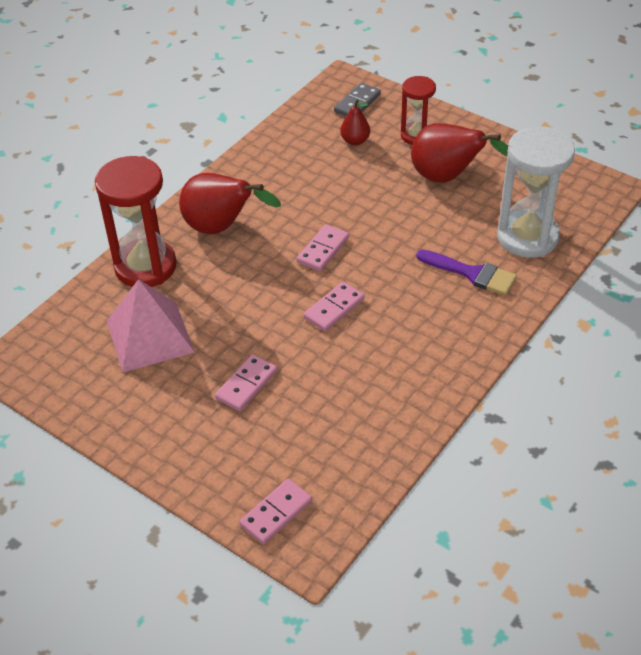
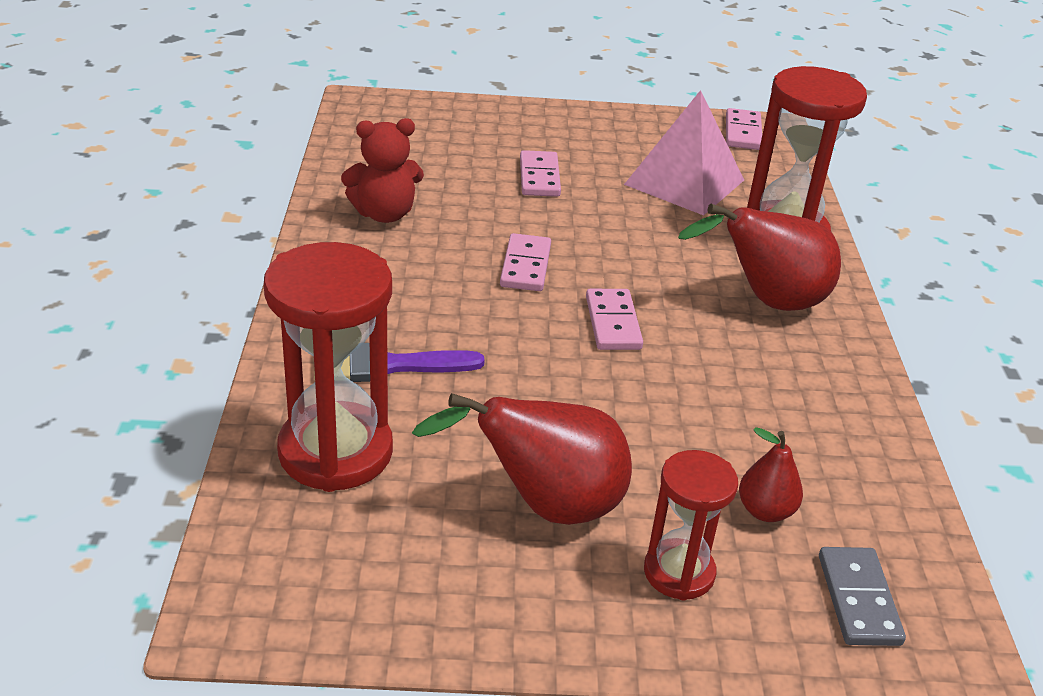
camera: 140 degrees right, 10 degrees down
pink domino [240,479,312,544] -> pink domino moved to [726,108,762,150]
white hourglass [497,126,575,258] -> red hourglass [264,242,393,492]
none -> red teddy bear [341,118,424,223]

